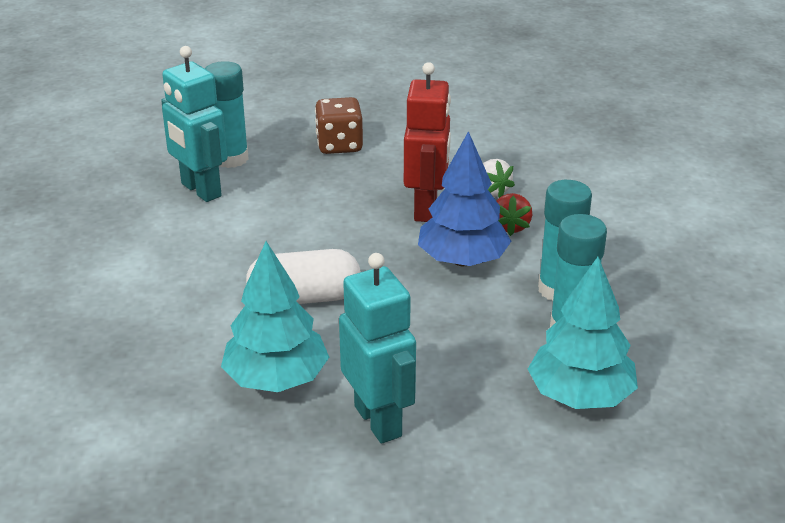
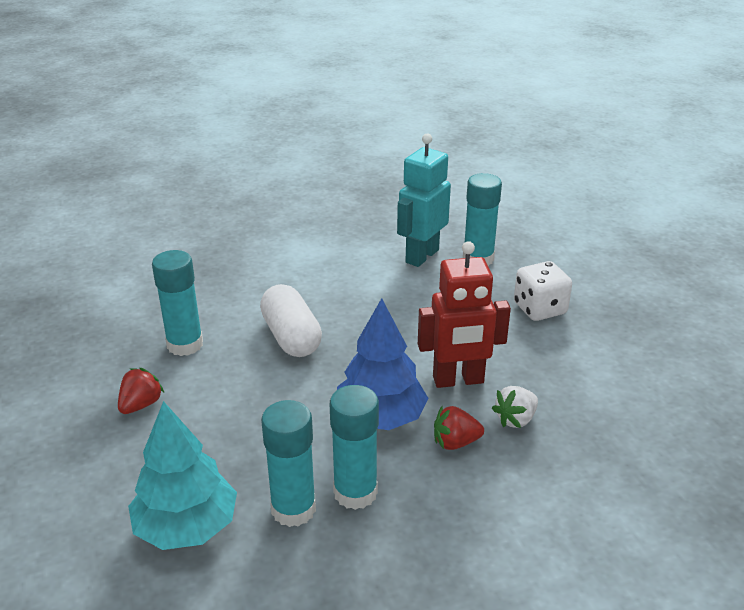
camera: 75 degrees right, 0 degrees up
turquoise tree [221,241,329,392] -> turquoise glue stick [152,250,203,356]
brown dice [315,97,363,154] -> white dice [514,261,572,321]
turquoise robot [339,253,416,444] -> red strawberry [118,368,164,414]

